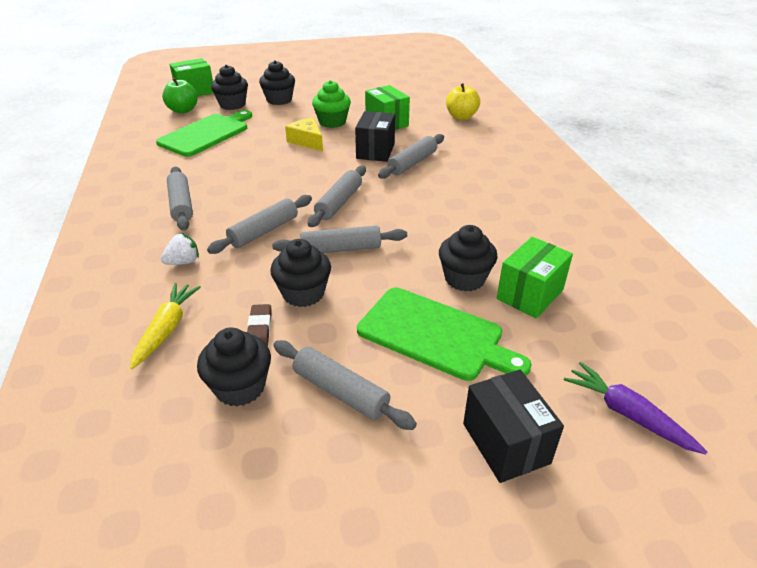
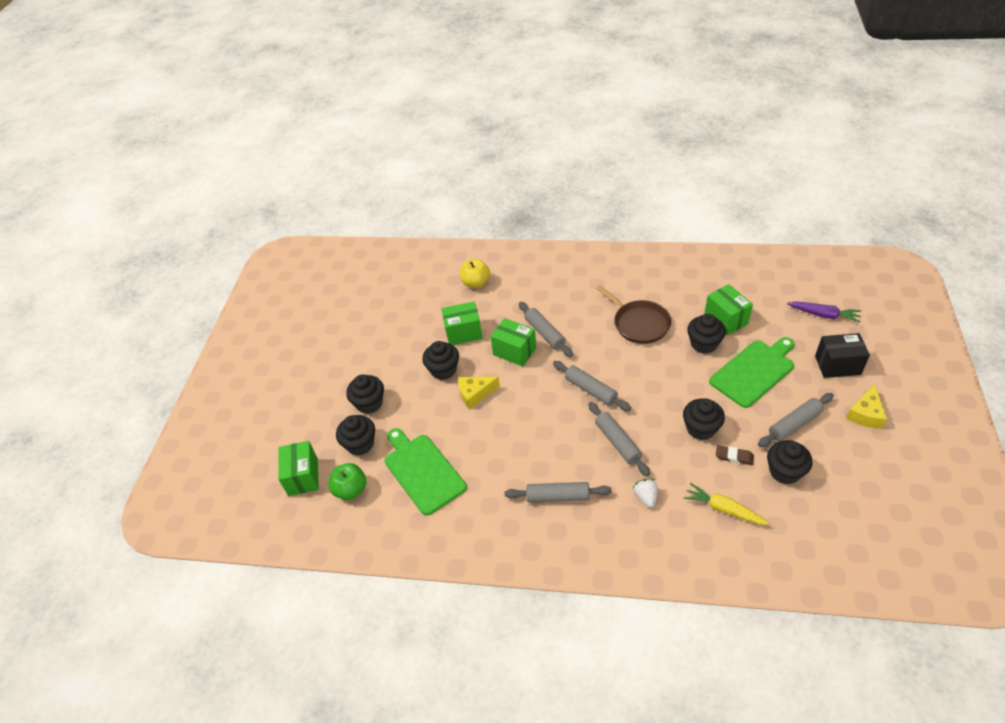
camera: 65 degrees left, 10 degrees up
grey rolling pin [272,225,407,253] -> none
green cupcake [312,80,351,128] -> black cupcake [422,341,459,380]
black box [355,111,395,162] -> green box [490,318,536,367]
purple carrot [564,362,707,455] -> purple carrot turned 135 degrees counterclockwise [787,301,861,323]
none -> brown pan [596,285,671,344]
none -> yellow cheese [846,384,887,429]

